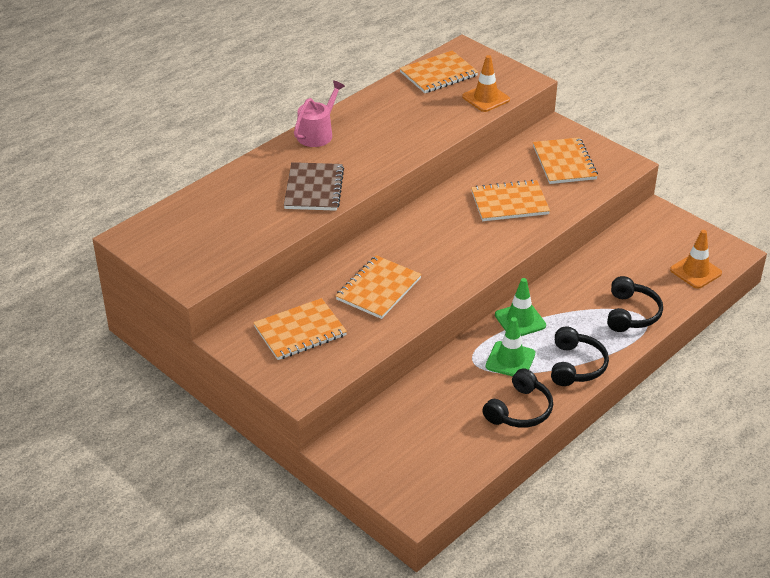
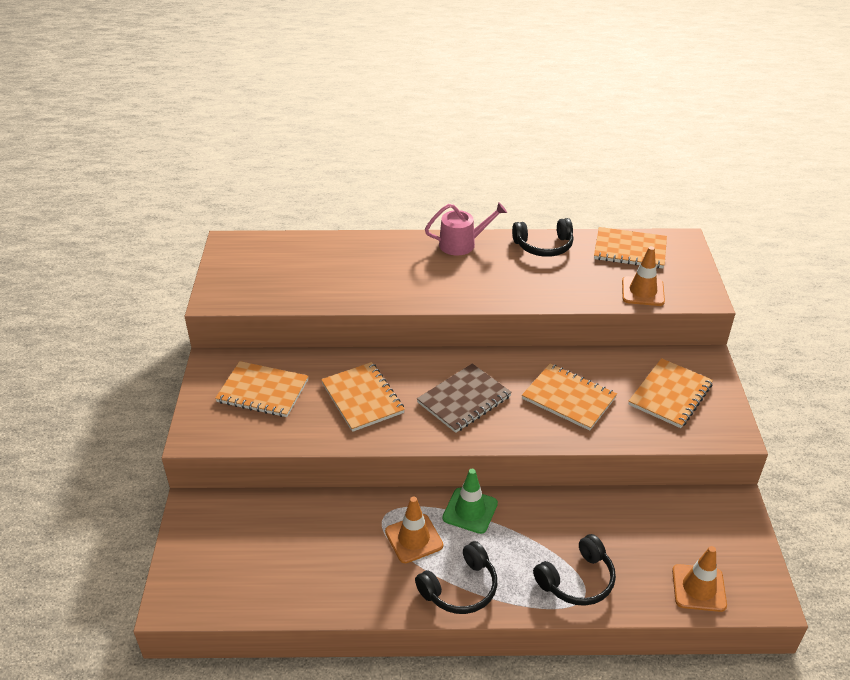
camera: 45 degrees right, 0 degrees up
brown notebook [284,162,344,211] -> brown notebook moved to [417,363,512,433]
orange notebook [336,255,422,319] -> orange notebook turned 75 degrees clockwise [321,362,405,432]
black headphones [482,368,553,428] -> black headphones moved to [512,218,573,257]
green traffic cone [486,317,535,376] -> orange traffic cone [385,497,443,563]

